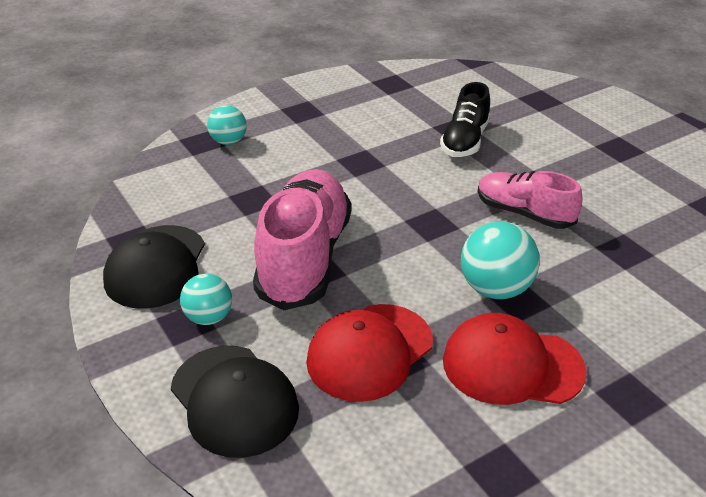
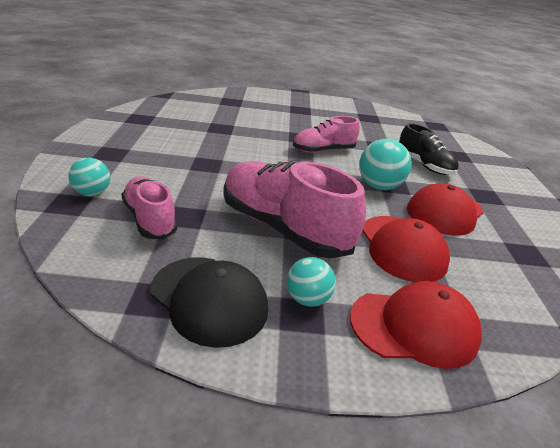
camera: 60 degrees left, 5 degrees down
black cap [171,346,299,458] -> red cap [350,281,482,369]
black shoe [440,82,490,157] -> black shoe moved to [399,123,459,175]
none -> pink shoe [121,177,178,239]

